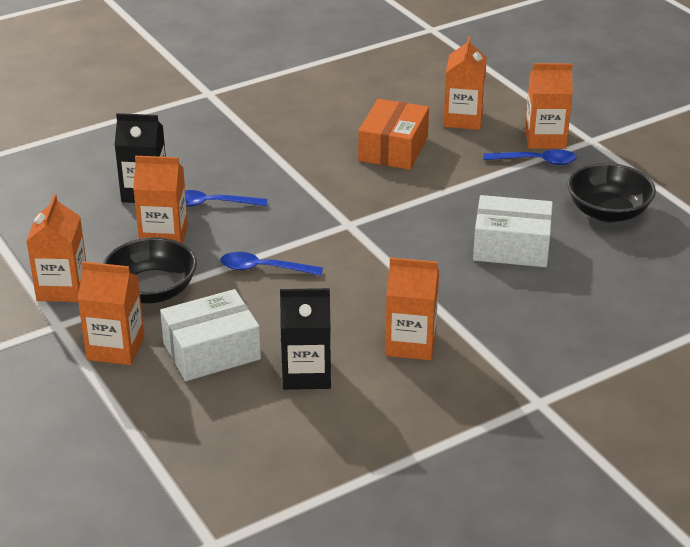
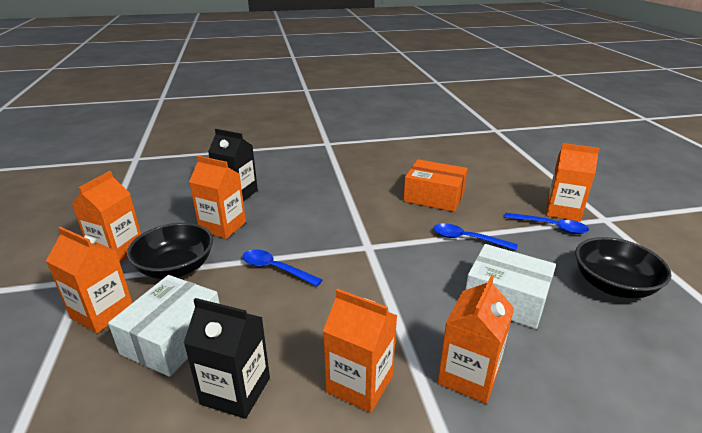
camera: 20 degrees right, 5 degrees down
white box [160,289,261,381] -> white box turned 60 degrees counterclockwise [108,275,220,377]
blue spoon [185,190,267,207] -> blue spoon moved to [433,223,518,250]
orange box [358,99,429,170] -> orange box turned 75 degrees clockwise [403,159,467,212]
orange carton [443,36,487,130] -> orange carton moved to [438,275,514,404]

